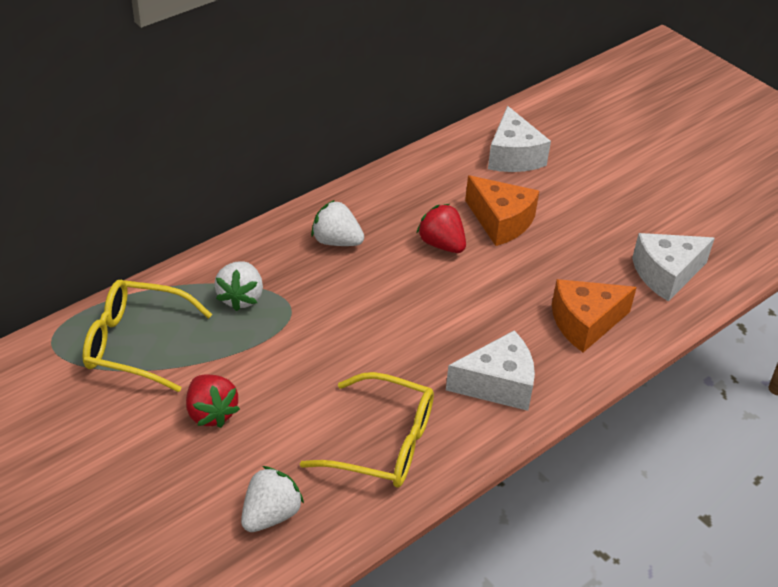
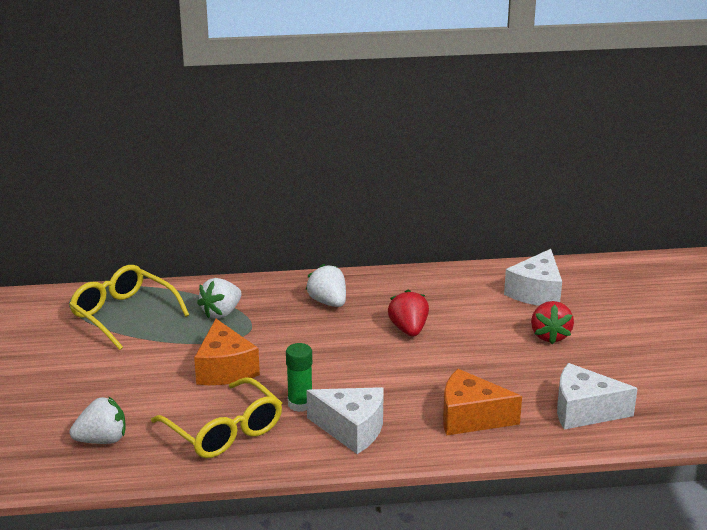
camera: 35 degrees right, 15 degrees down
red strawberry [186,374,240,428] -> red strawberry moved to [531,301,574,344]
orange cheese [465,175,539,246] -> orange cheese moved to [194,319,260,385]
none -> green glue stick [286,343,312,412]

